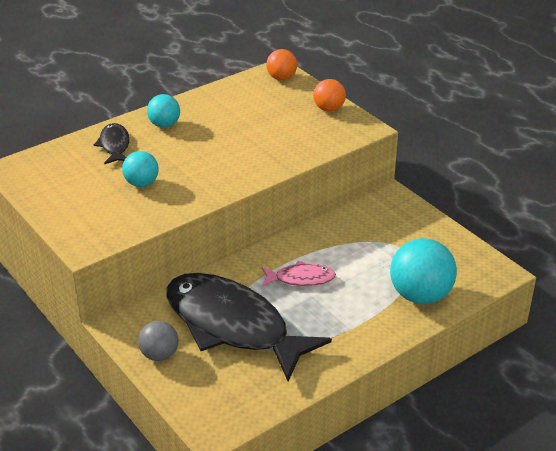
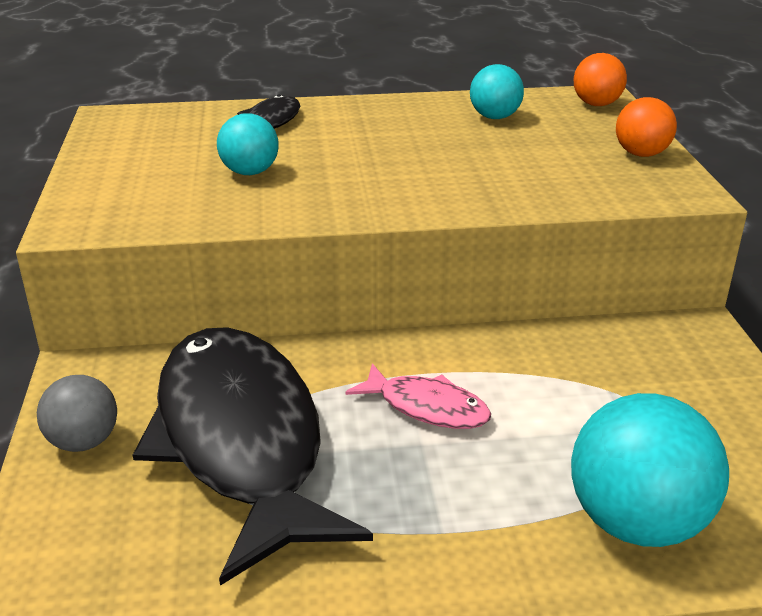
camera: 30 degrees right, 5 degrees down
turquoise ball [147,94,180,128] -> turquoise ball moved to [470,64,524,119]

